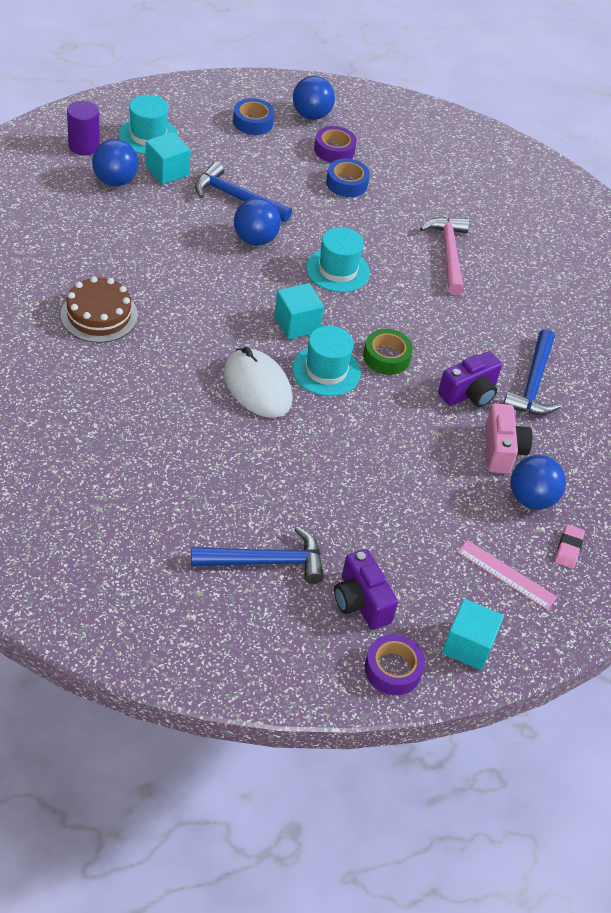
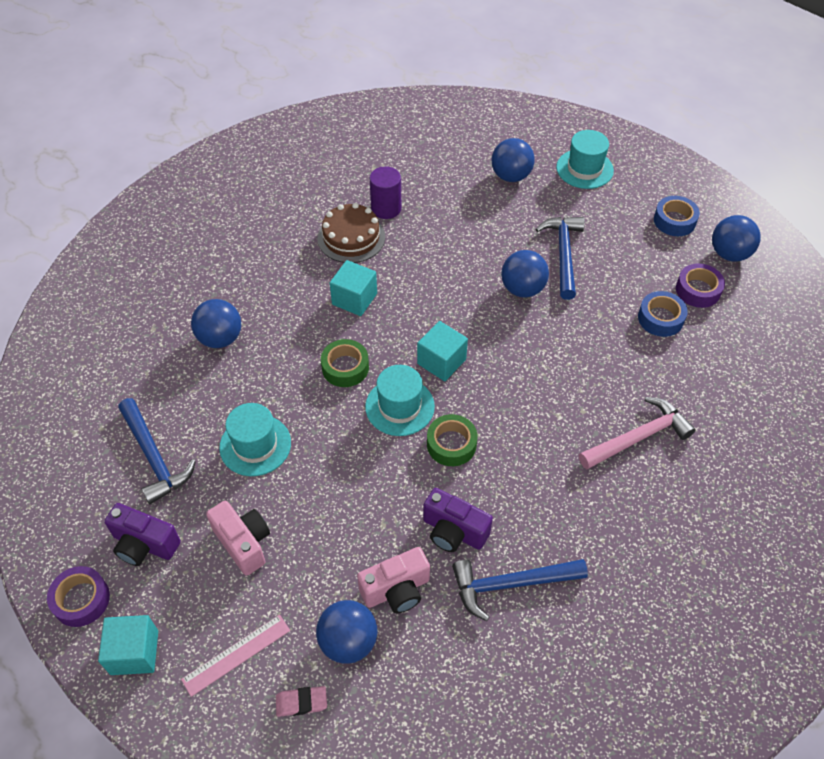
camera: 70 degrees right, 5 degrees up
purple cylinder [67,101,100,155] -> purple cylinder moved to [370,166,401,219]
turquoise cube [145,132,191,185] -> turquoise cube moved to [330,260,377,316]
white mouse [224,347,293,418] -> green tape [321,339,369,387]
turquoise hat [306,227,370,292] -> turquoise hat moved to [219,403,291,476]
purple camera [334,549,398,630] -> purple camera turned 105 degrees counterclockwise [104,503,181,566]
pink ruler [457,540,557,610] -> pink ruler turned 45 degrees clockwise [181,615,290,697]
none -> blue ball [191,299,241,348]
none -> pink camera [206,501,270,576]

